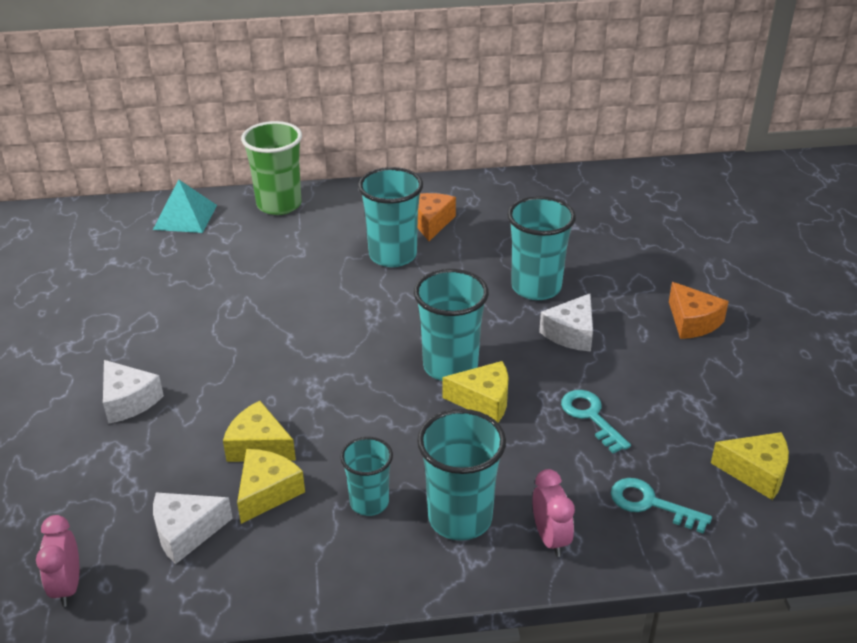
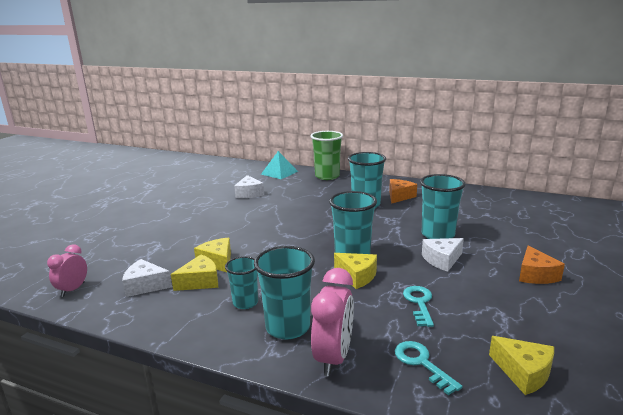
camera: 30 degrees right, 15 degrees down
white cheese [103,360,164,424] -> white cheese moved to [234,175,264,198]
pink clock [532,469,575,557] -> pink clock [311,268,354,376], size x1.58

